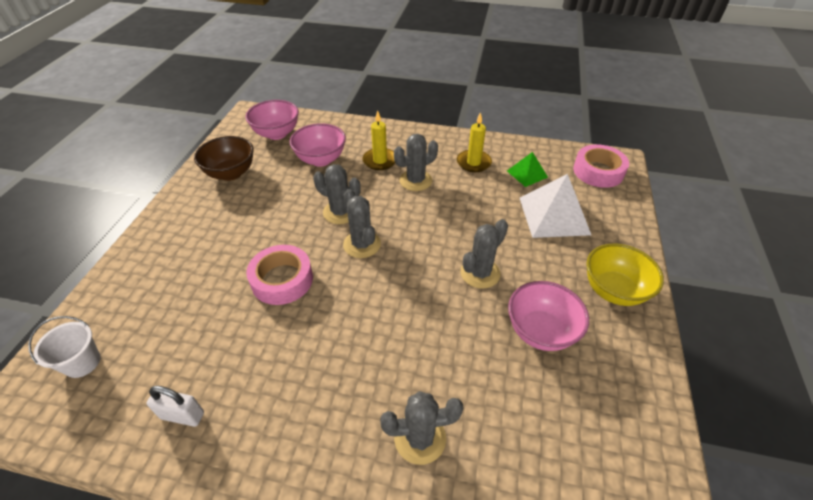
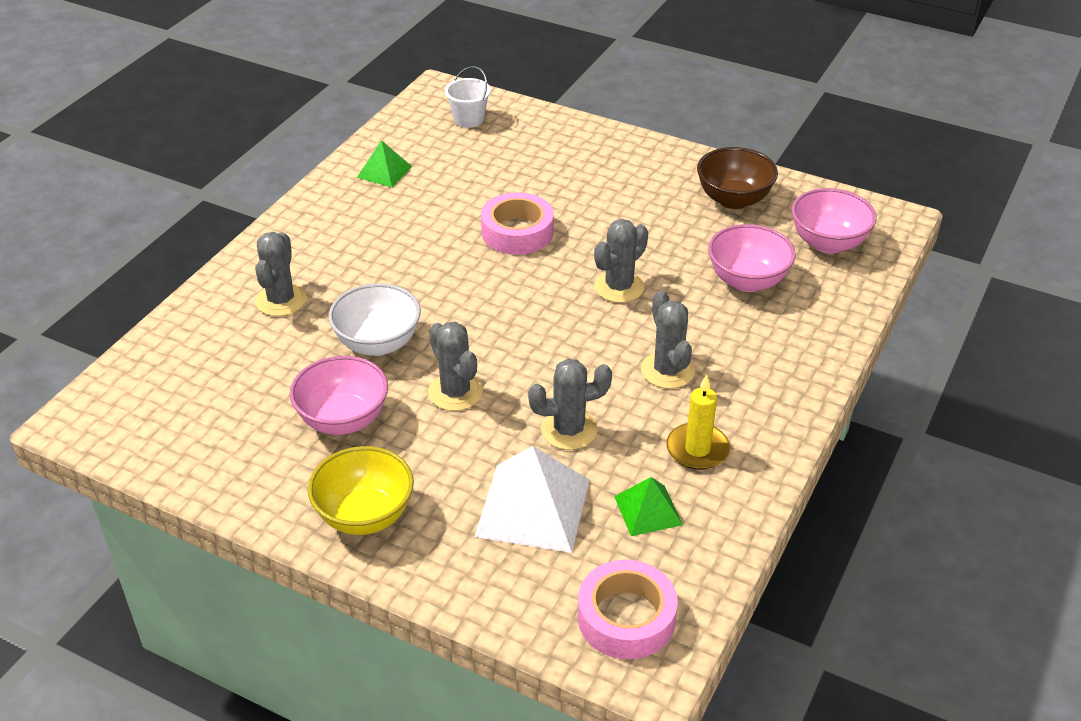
camera: 105 degrees right, 5 degrees down
white padlock [147,386,204,427] -> green pyramid [357,140,412,187]
grey cactus [343,189,381,258] -> grey cactus moved to [528,359,612,450]
yellow candle [363,110,395,170] -> none
none -> white bowl [329,283,421,356]

